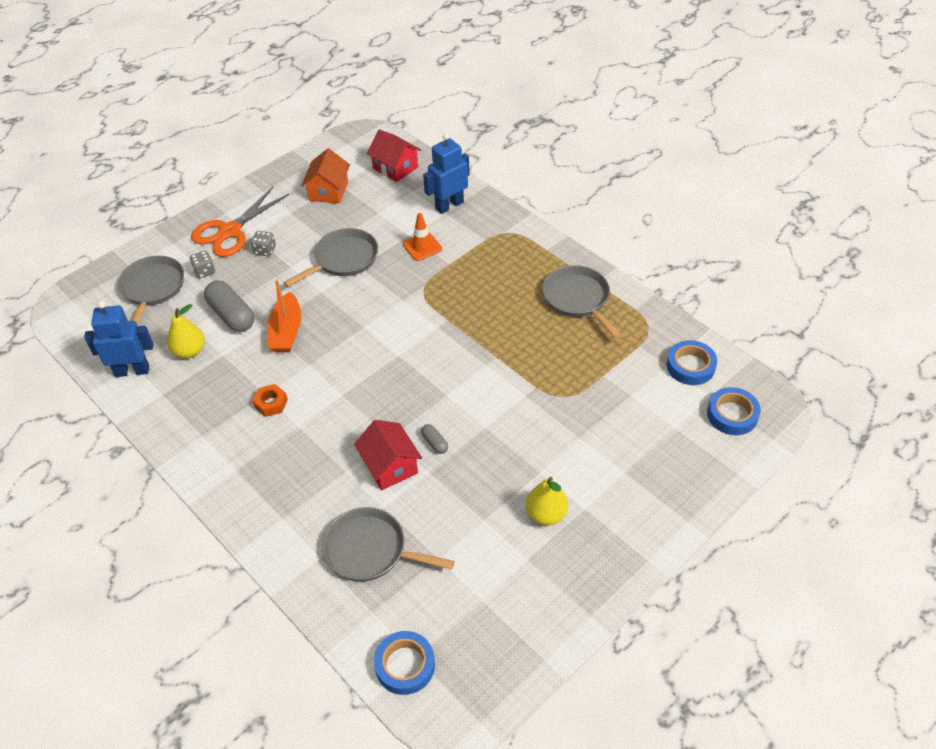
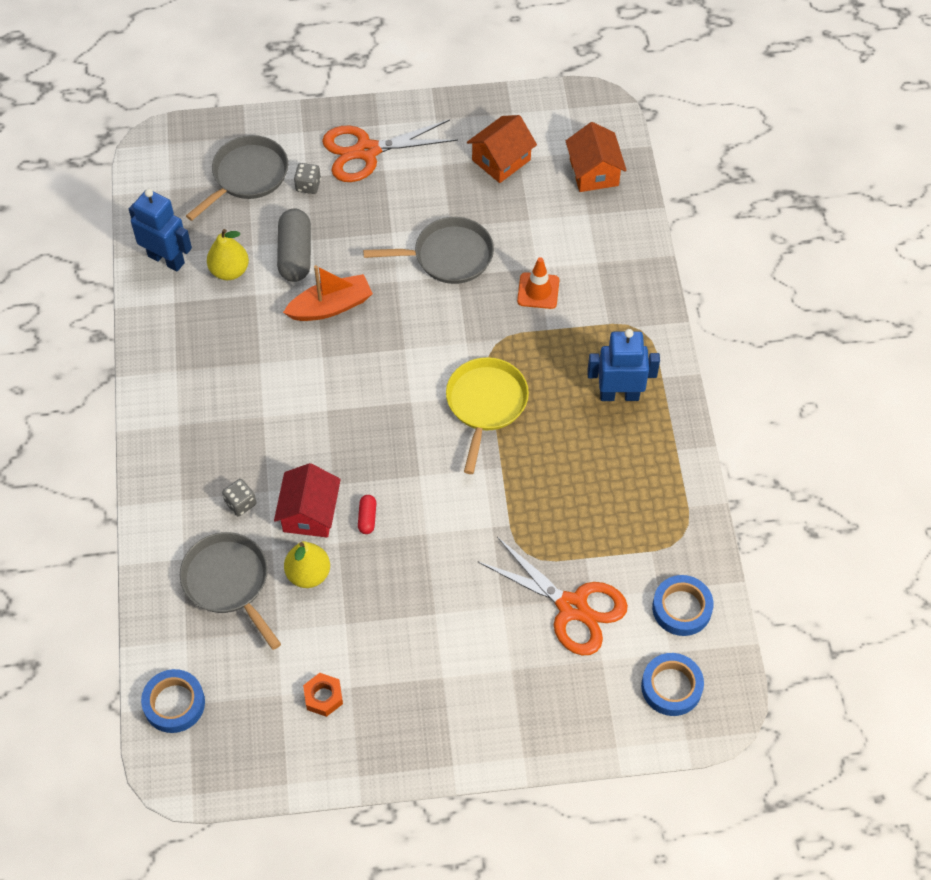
camera: 35 degrees right, 10 degrees up
grey dice [251,231,276,257] -> grey dice moved to [222,479,256,516]
orange nut [253,384,288,417] -> orange nut moved to [303,673,343,717]
orange boat [268,280,301,353] -> orange boat turned 150 degrees counterclockwise [283,265,373,321]
red house [367,129,421,182] -> orange house [566,122,627,192]
grey capsule [421,424,448,454] -> red capsule [358,495,376,534]
blue robot [423,133,470,214] -> blue robot moved to [587,329,660,401]
yellow pear [526,477,568,525] -> yellow pear moved to [284,541,330,588]
grey pan [542,265,622,339] -> none
none -> yellow pan [446,357,529,474]
none -> orange scissors [478,537,628,655]

